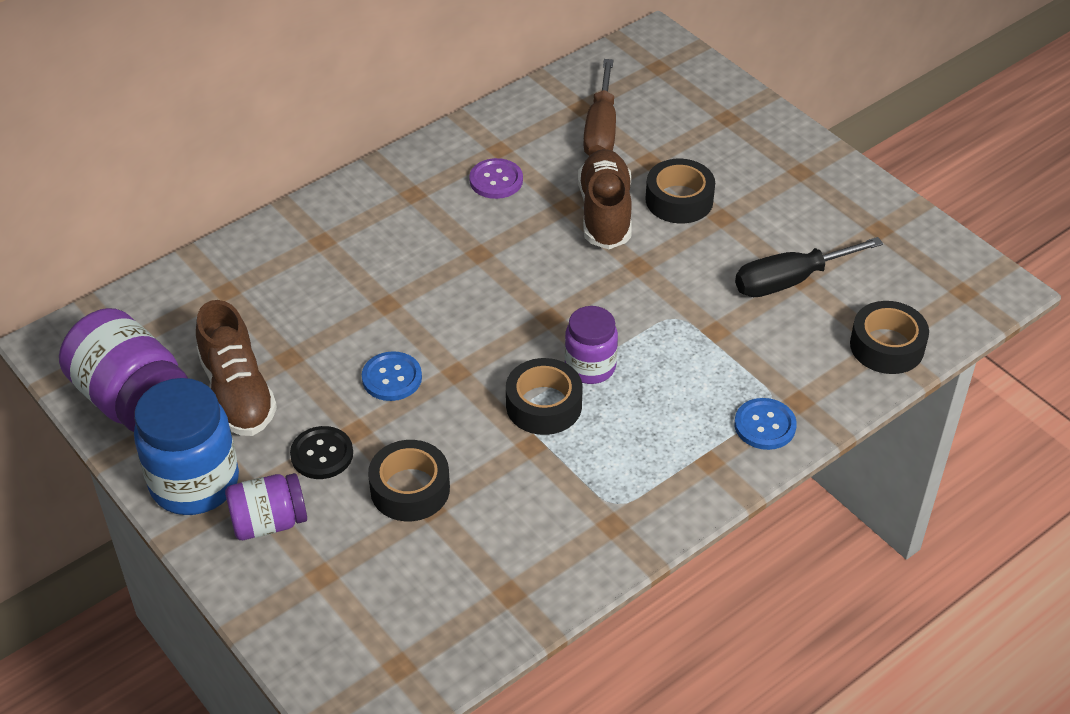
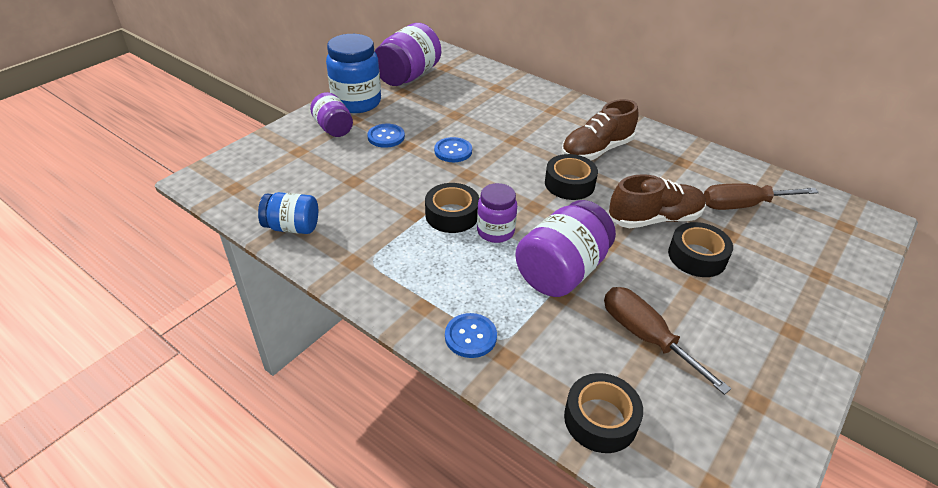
camera: 75 degrees right, 5 degrees down
brown shoe [196,300,277,436] -> brown shoe moved to [562,99,639,160]
black button [290,426,353,479] -> blue button [367,124,405,148]
black tape [368,440,450,521] -> black tape moved to [545,154,598,200]
purple button [469,158,523,199] -> none
black screwdriver [735,237,883,297] -> brown screwdriver [604,287,731,395]
none -> blue jar [258,192,318,234]
none -> purple jar [515,200,616,297]

